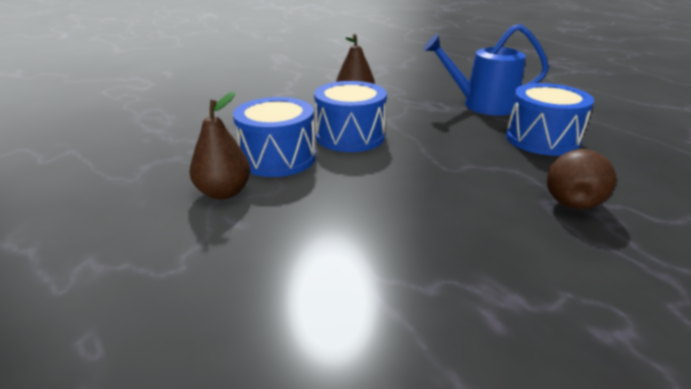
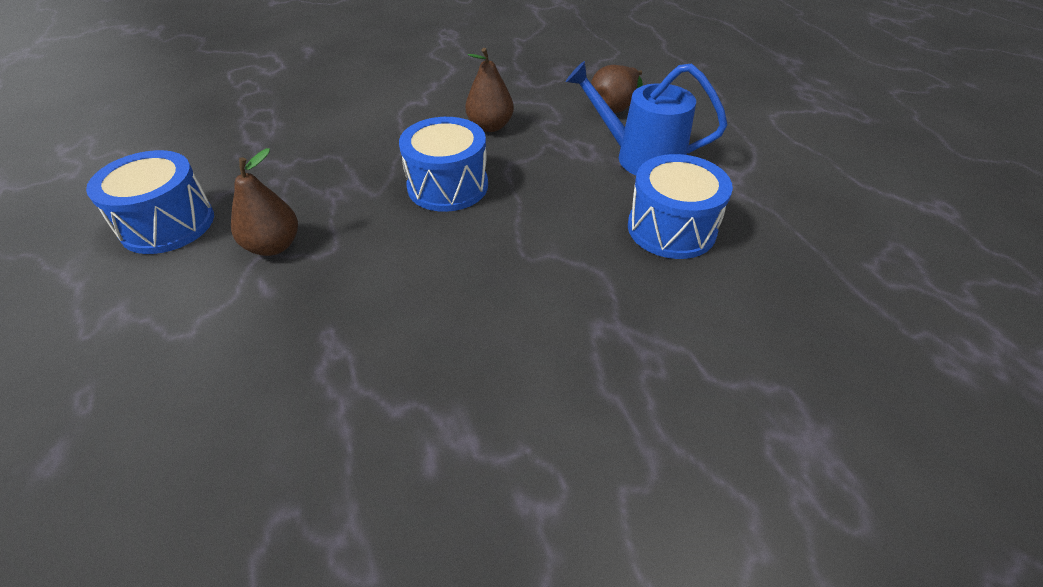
camera: 15 degrees right, 15 degrees up
blue drum [233,97,316,177] -> blue drum moved to [86,150,214,254]
brown pear [547,149,617,209] -> brown pear moved to [591,65,643,113]

